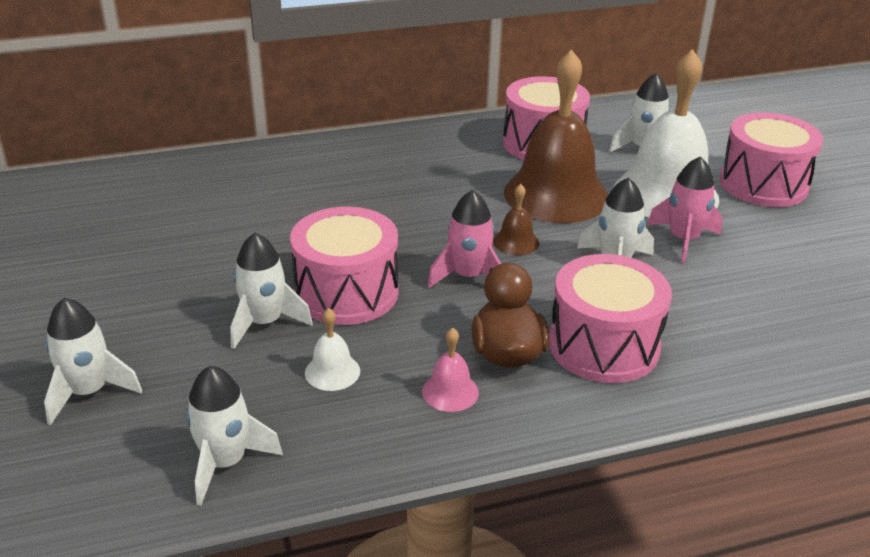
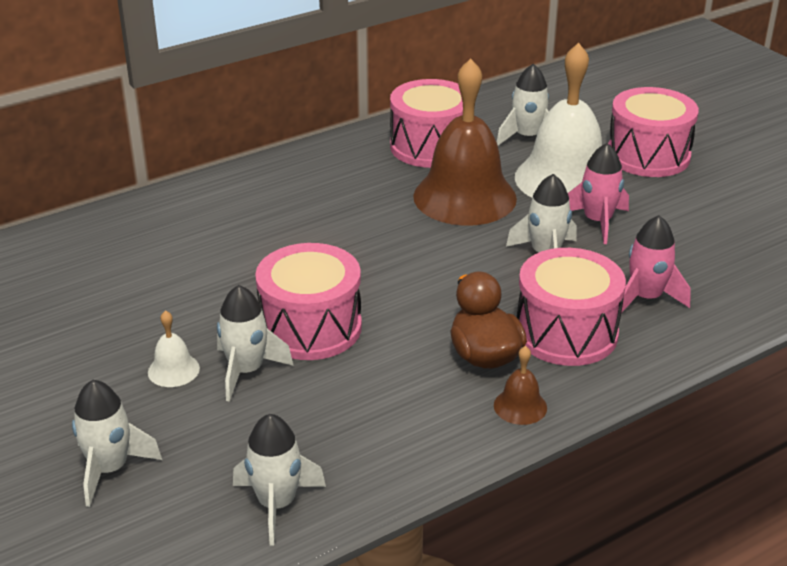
camera: 15 degrees left, 0 degrees up
white bell [305,308,360,391] -> white bell moved to [148,310,200,387]
pink bell [422,327,479,412] -> none
pink rocket [428,190,501,288] -> pink rocket moved to [618,215,691,313]
brown bell [493,184,539,255] -> brown bell moved to [494,346,547,425]

